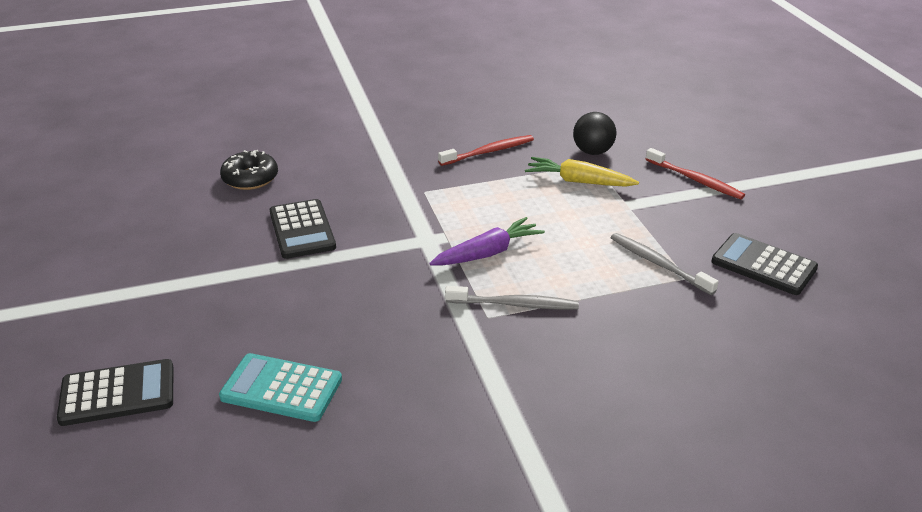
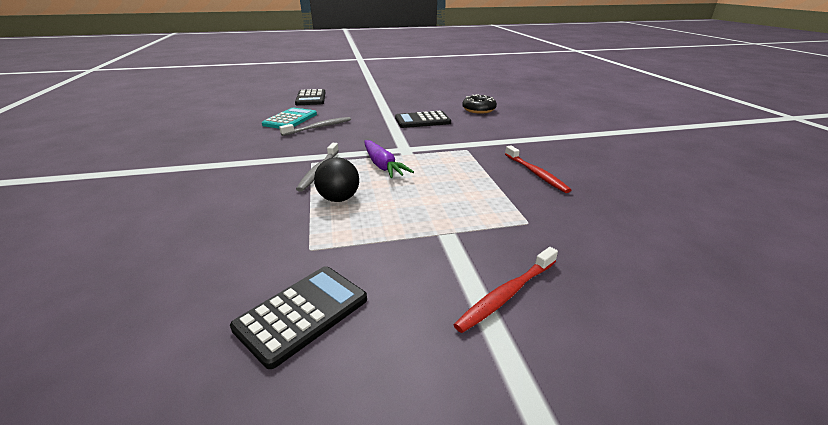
camera: 95 degrees right, 5 degrees down
yellow carrot [525,157,639,187] -> none
black ball [573,112,616,155] -> black ball moved to [314,157,359,202]
grey toothbrush [611,233,719,295] -> grey toothbrush moved to [279,117,351,136]

